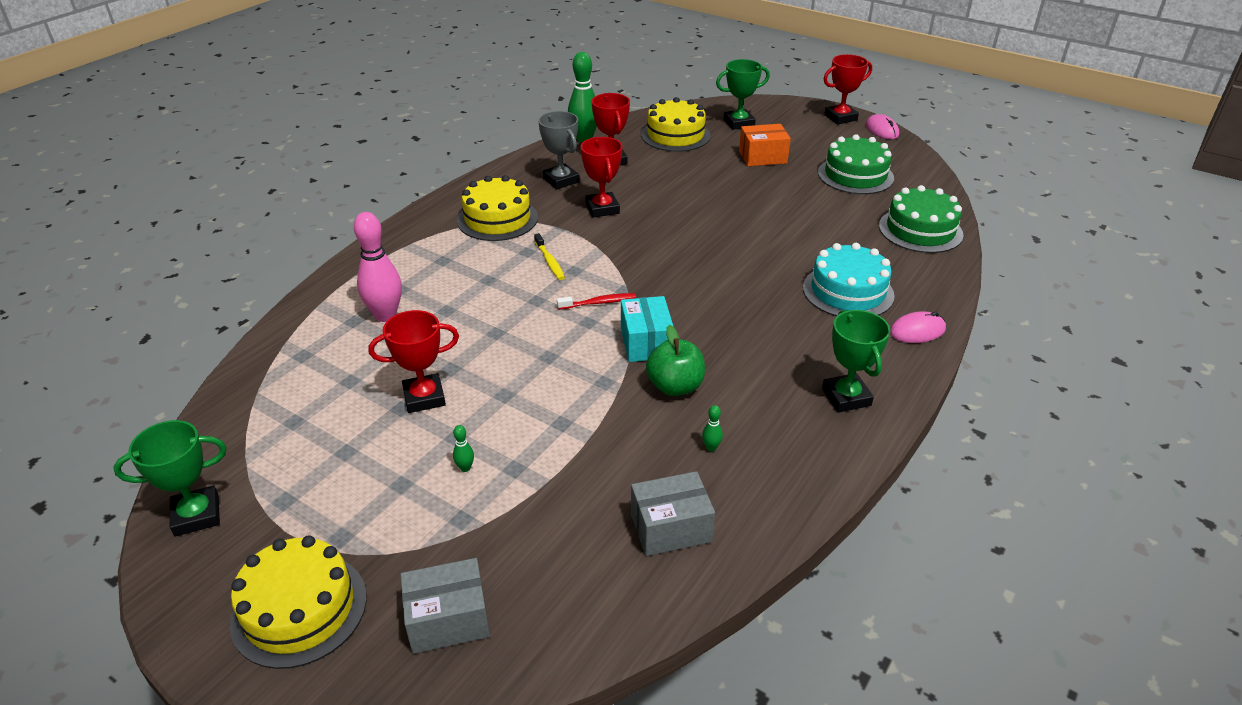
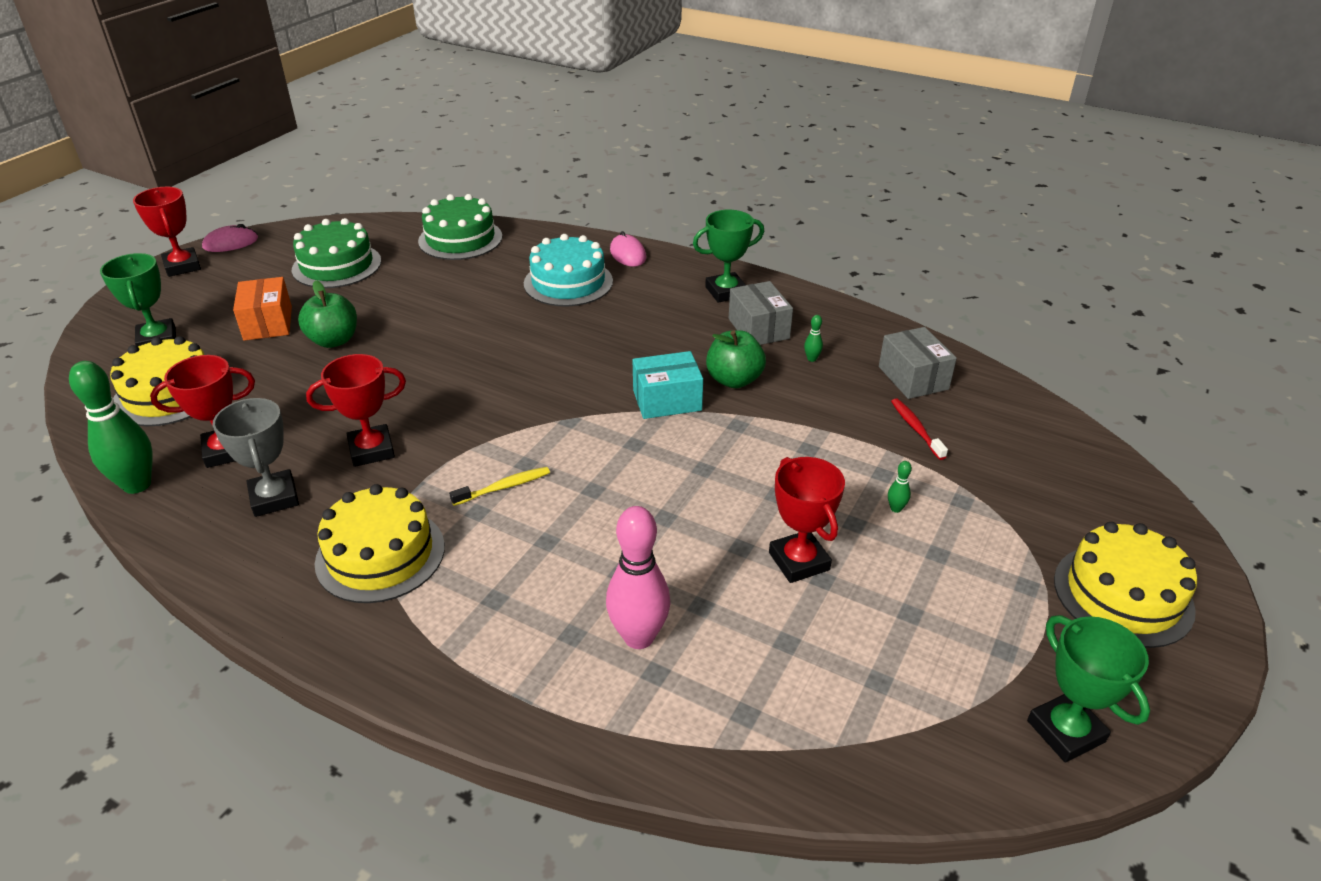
camera: 95 degrees left, 0 degrees up
grey box [400,558,490,654] -> grey box moved to [729,281,793,345]
grey trophy [538,111,579,189] -> grey trophy turned 75 degrees counterclockwise [212,398,299,517]
red toothbrush [557,293,636,310] -> red toothbrush moved to [891,398,948,460]
none -> green apple [298,280,357,348]

